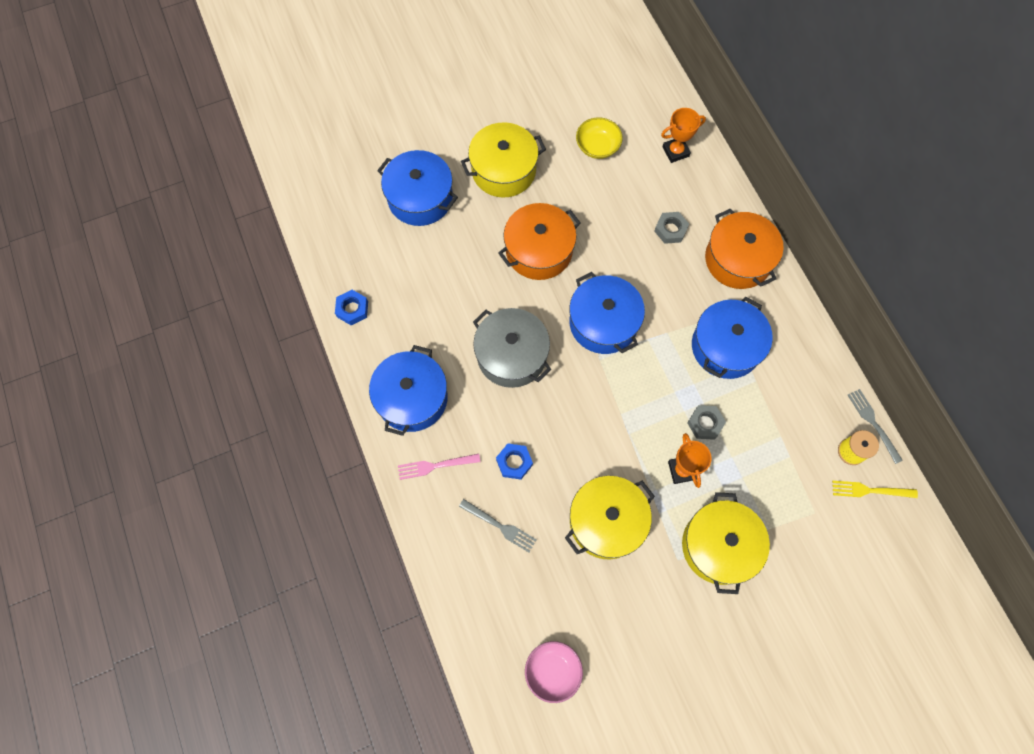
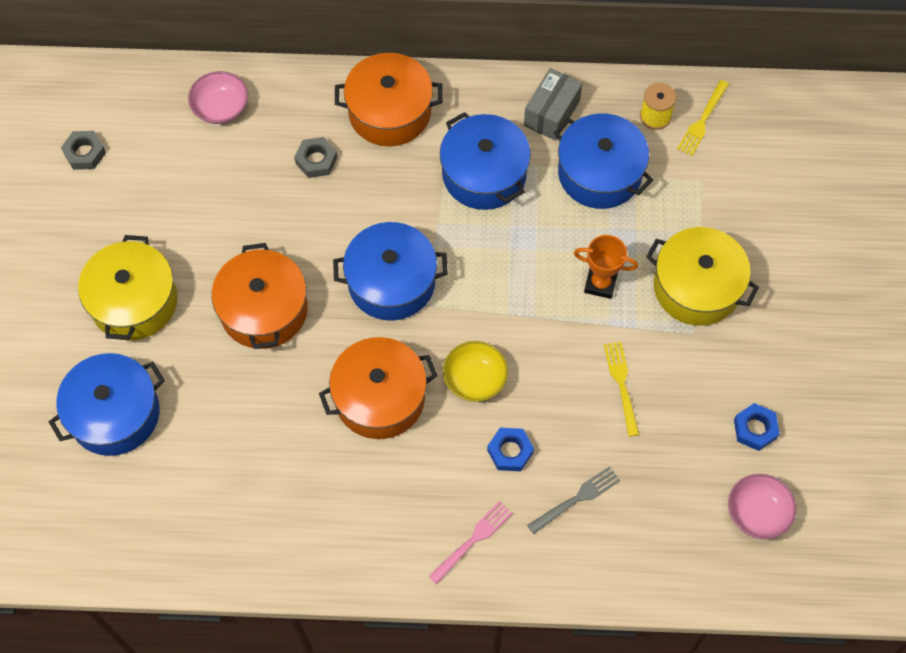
camera: 65 degrees left, 5 degrees down
blue nut [335,290,368,325] -> blue nut moved to [734,403,779,451]
blue pot [369,345,448,436] -> blue pot moved to [554,113,653,209]
pink fork [398,454,481,480] -> pink fork turned 150 degrees counterclockwise [429,501,513,584]
grey pot [473,308,551,388] -> orange pot [319,337,437,439]
yellow pot [565,476,655,560] -> yellow fork [604,342,639,437]
yellow bowl [576,117,623,159] -> yellow bowl moved to [443,341,508,402]
orange trophy [661,108,706,163] -> pink bowl [188,71,248,124]
grey nut [687,405,726,440] -> grey nut moved to [61,131,106,170]
grey fork [848,389,903,464] -> none
none -> grey box [524,68,582,141]

